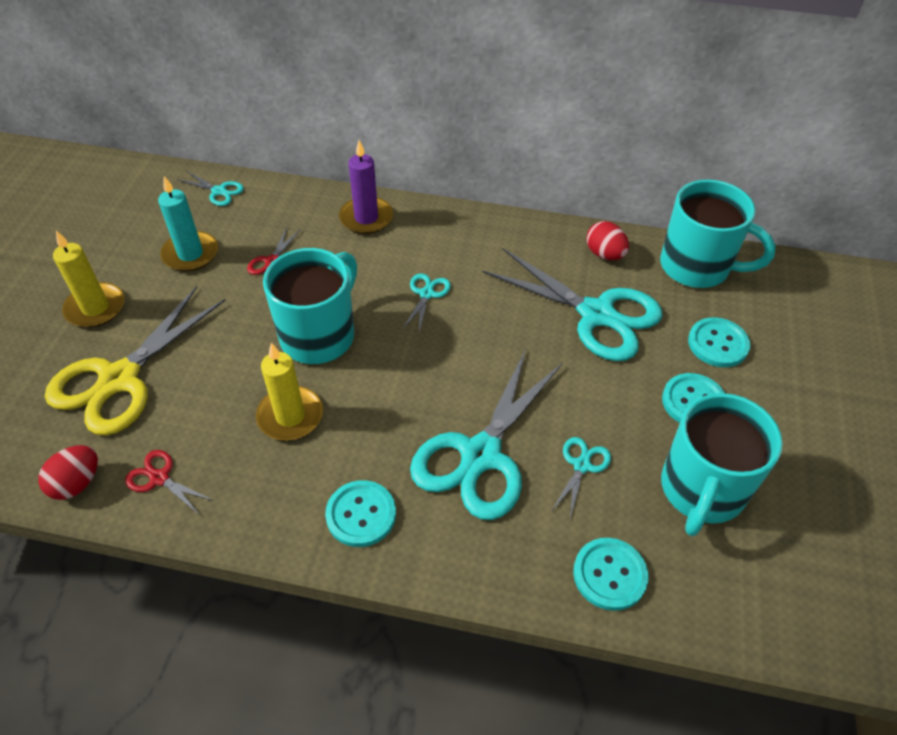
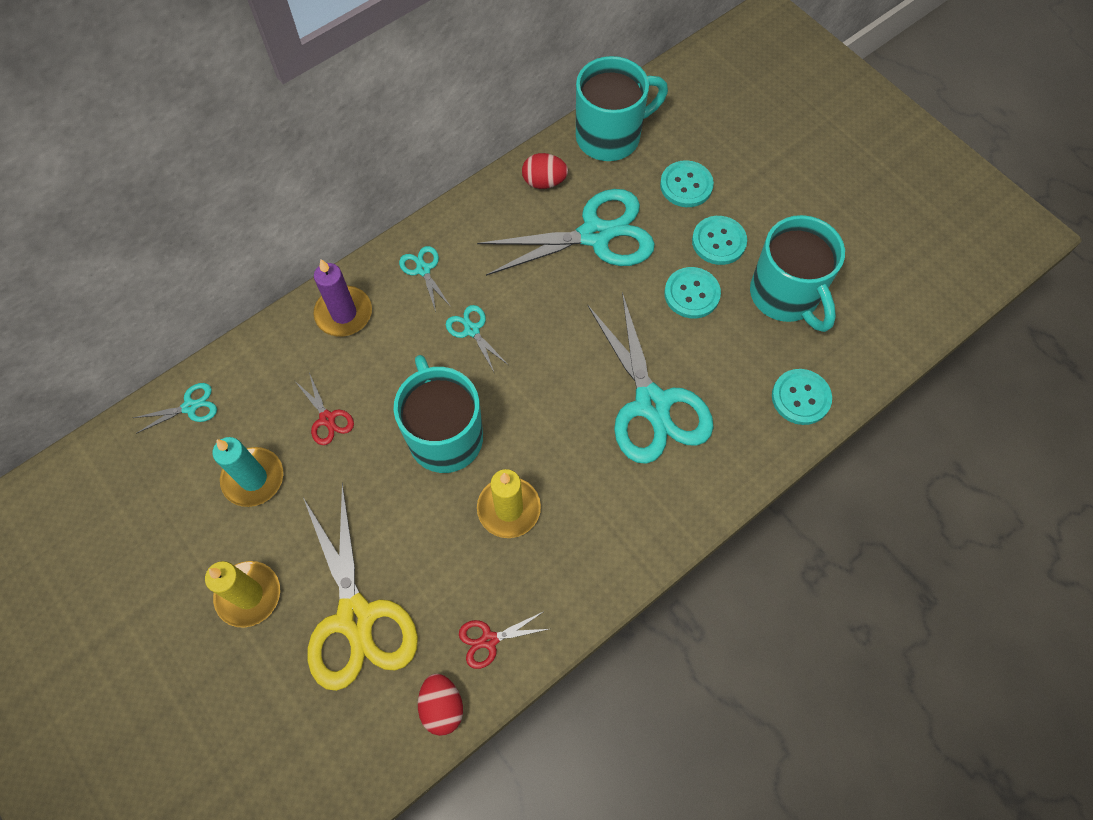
camera: 50 degrees left, 15 degrees up
turquoise button [325,480,396,547] -> turquoise button moved to [664,267,721,319]
turquoise scissors [552,437,611,518] -> turquoise scissors moved to [399,246,451,312]

